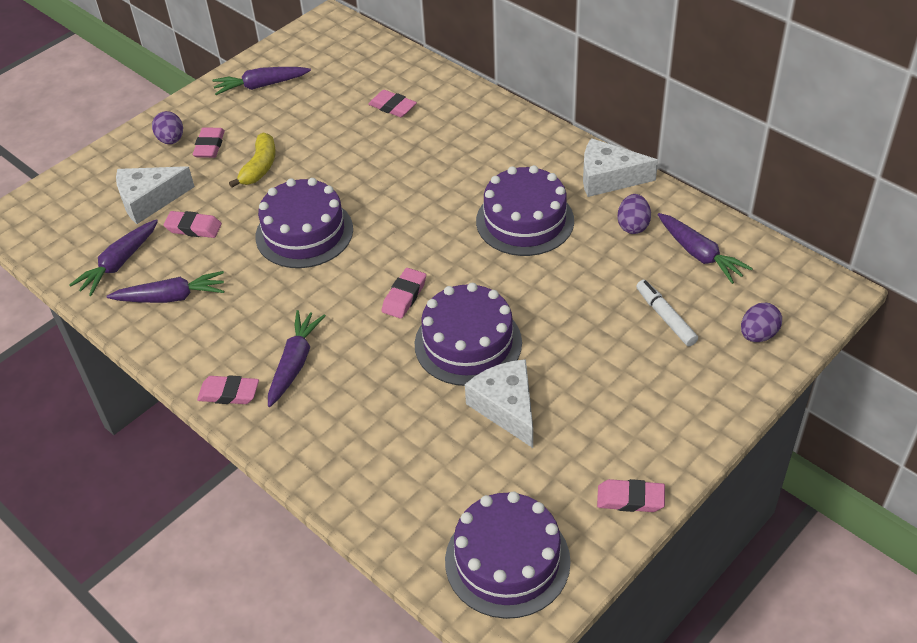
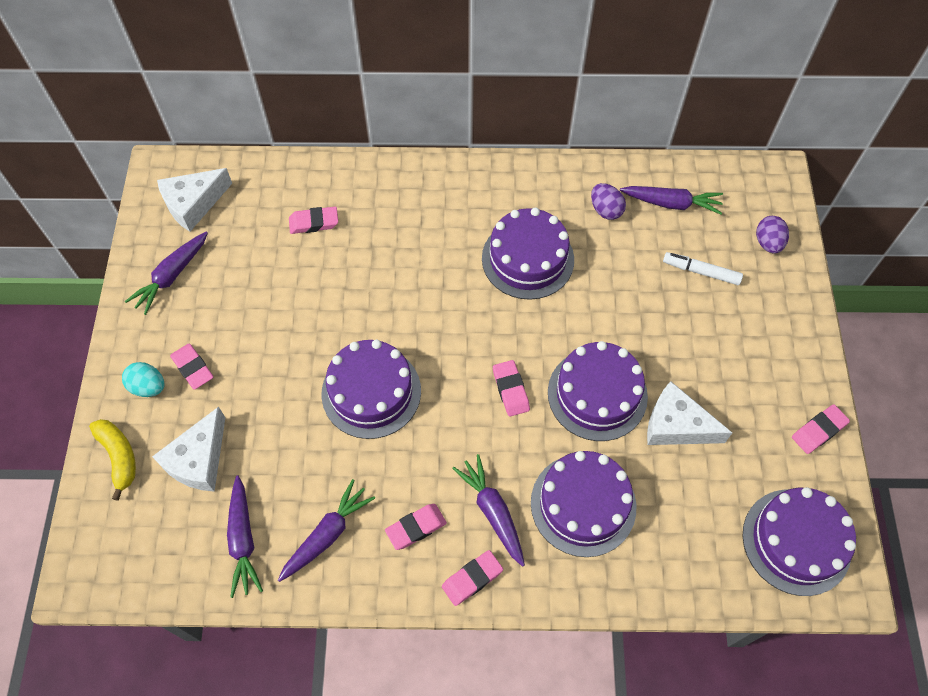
camera: 45 degrees left, 15 degrees up
purple egg [152,111,183,144] -> turquoise egg [122,362,165,397]
pink eraser [164,211,222,238] -> pink eraser moved to [385,504,447,550]
yellow banana [229,132,275,188] -> yellow banana moved to [89,419,136,501]
white cheese [583,138,658,197] -> white cheese moved to [157,168,232,232]
none -> purple cake [531,451,636,557]

